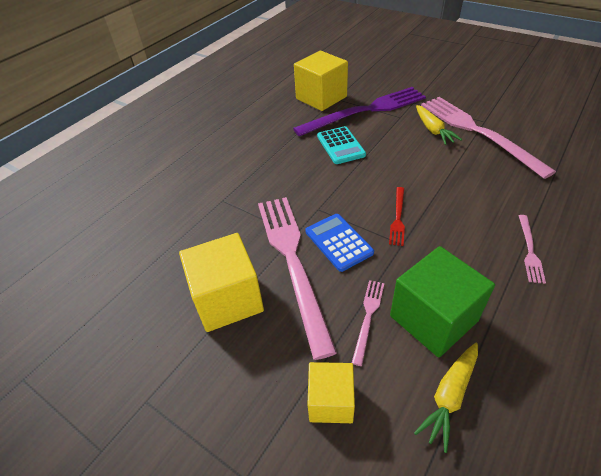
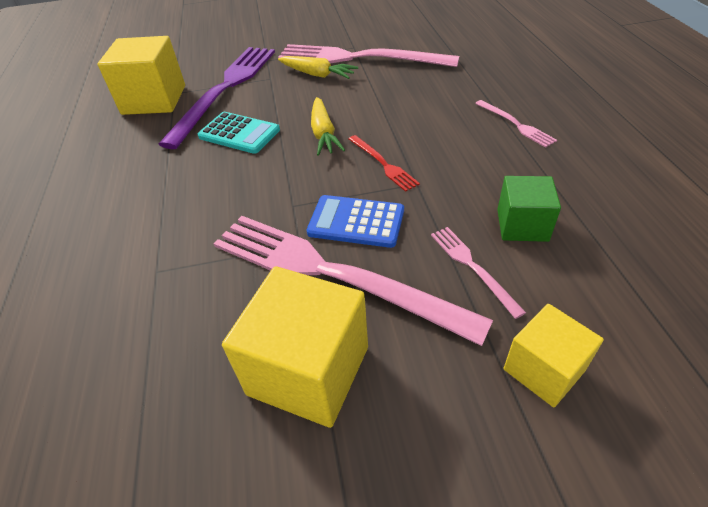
camera: 45 degrees left, 0 degrees up
green cube [390,246,495,358] -> green cube [497,176,561,242], size x0.60
yellow carrot [414,343,478,453] -> yellow carrot moved to [311,97,345,156]

